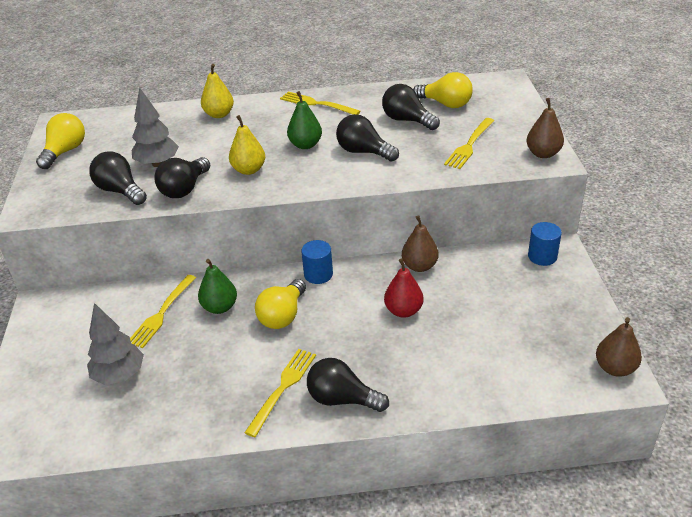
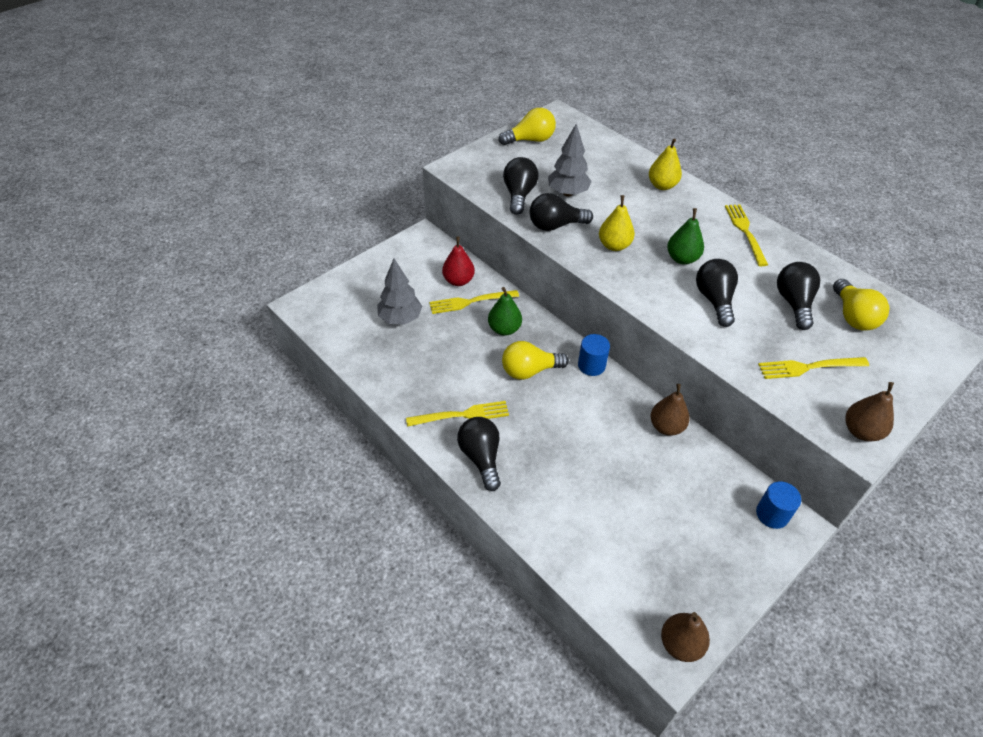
camera: 50 degrees right, 10 degrees up
red pear [384,258,424,318] -> red pear moved to [442,237,475,286]

